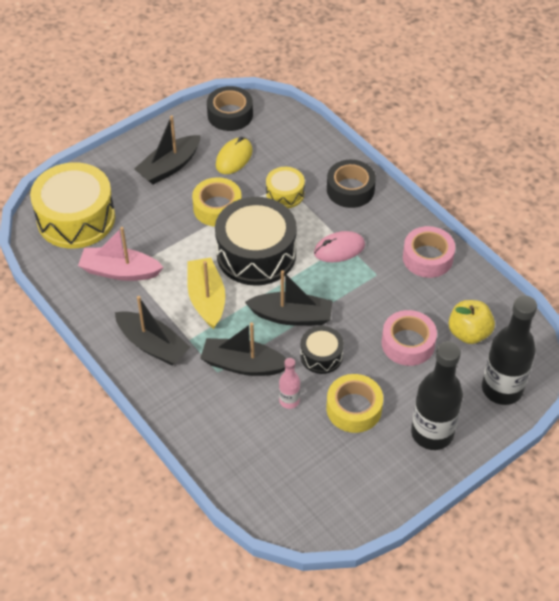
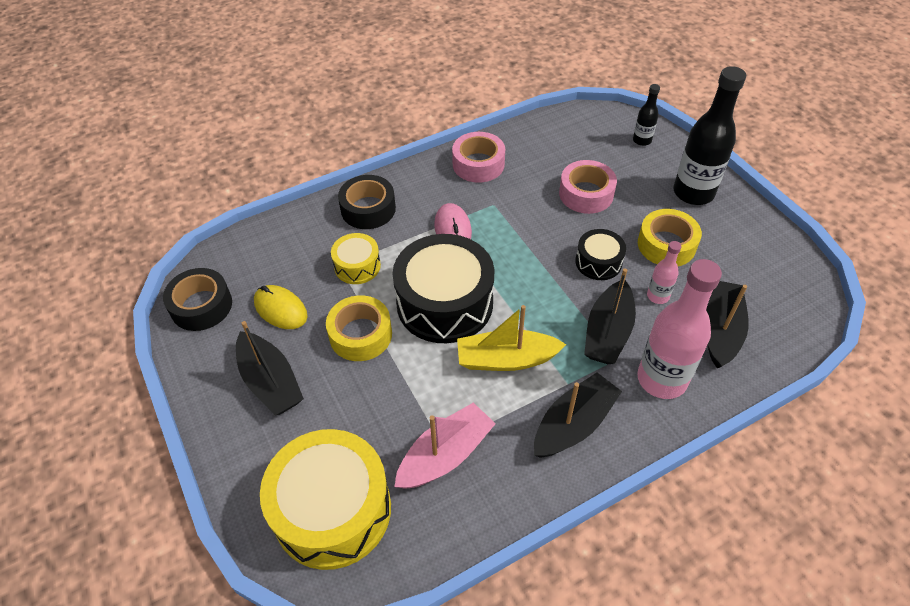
camera: 80 degrees left, 0 degrees up
pink boat [78,227,164,281] -> pink boat turned 150 degrees counterclockwise [394,402,496,489]
black boat [245,270,333,325] -> black boat moved to [706,281,749,368]
yellow apple [449,300,495,344] -> none
black bottle [482,295,537,405] -> black bottle [633,84,660,146], size x0.49
none -> pink bottle [637,259,722,399]

